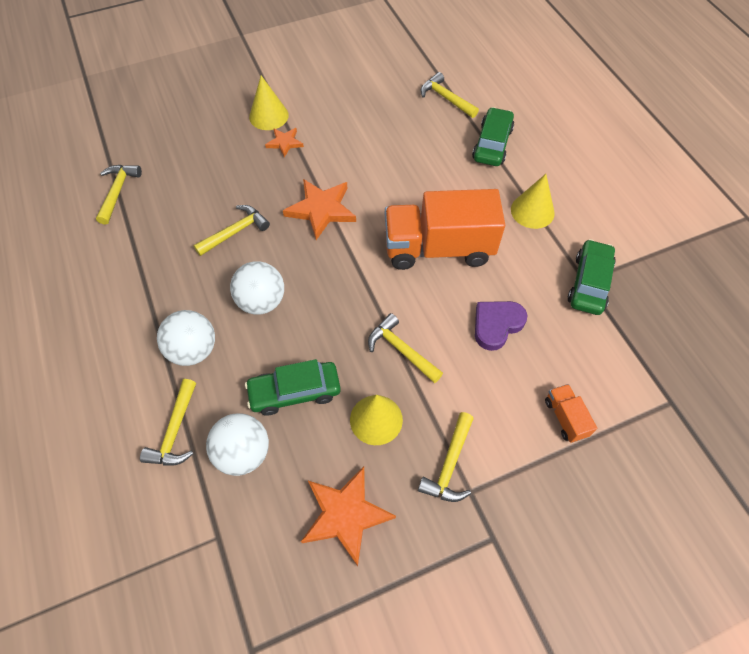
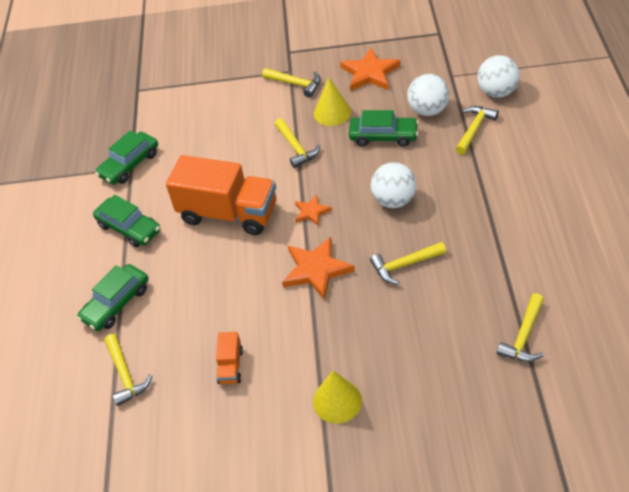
camera: 155 degrees left, 10 degrees down
white ball [157,310,215,366] -> white ball moved to [477,55,520,97]
orange star [265,128,304,157] -> orange star moved to [295,195,332,226]
yellow hammer [418,412,474,502] -> yellow hammer turned 75 degrees clockwise [262,68,321,98]
purple heart [475,301,527,351] -> none
yellow cone [511,174,555,229] -> green car [93,195,160,247]
orange truck [545,384,597,443] -> orange truck moved to [216,332,243,384]

